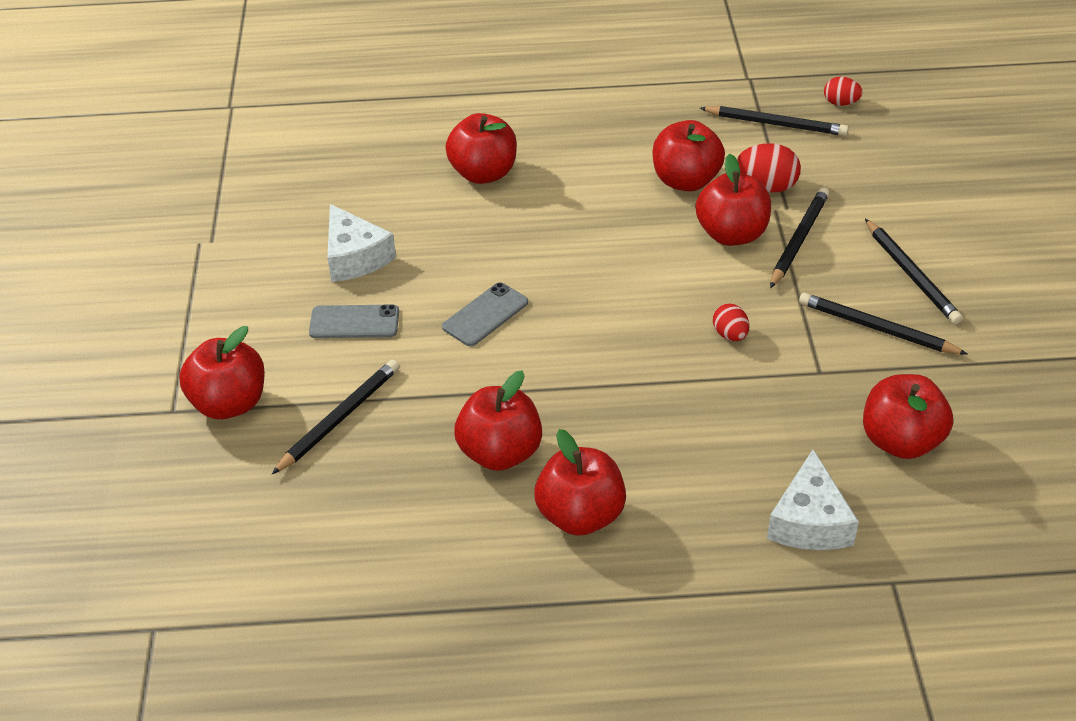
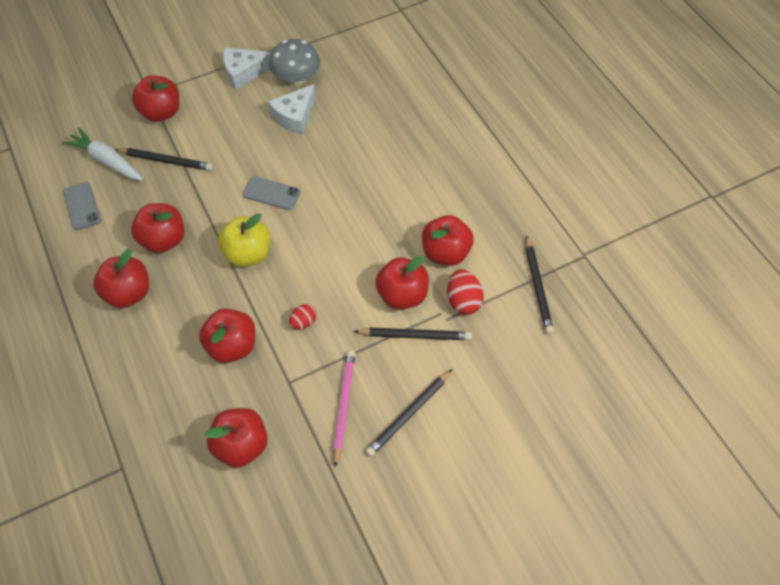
camera: 65 degrees right, 15 degrees up
grey phone [309,304,399,338] -> grey phone moved to [63,182,101,230]
red apple [446,113,517,184] -> red apple moved to [199,309,255,363]
white cheese [767,449,859,550] -> white cheese moved to [223,47,271,90]
black pencil [799,293,968,355] -> pink pencil [333,350,355,468]
red egg [824,77,863,106] -> none
none -> white carrot [62,127,143,181]
none -> yellow apple [218,213,270,267]
none -> grey mushroom [269,39,320,85]

